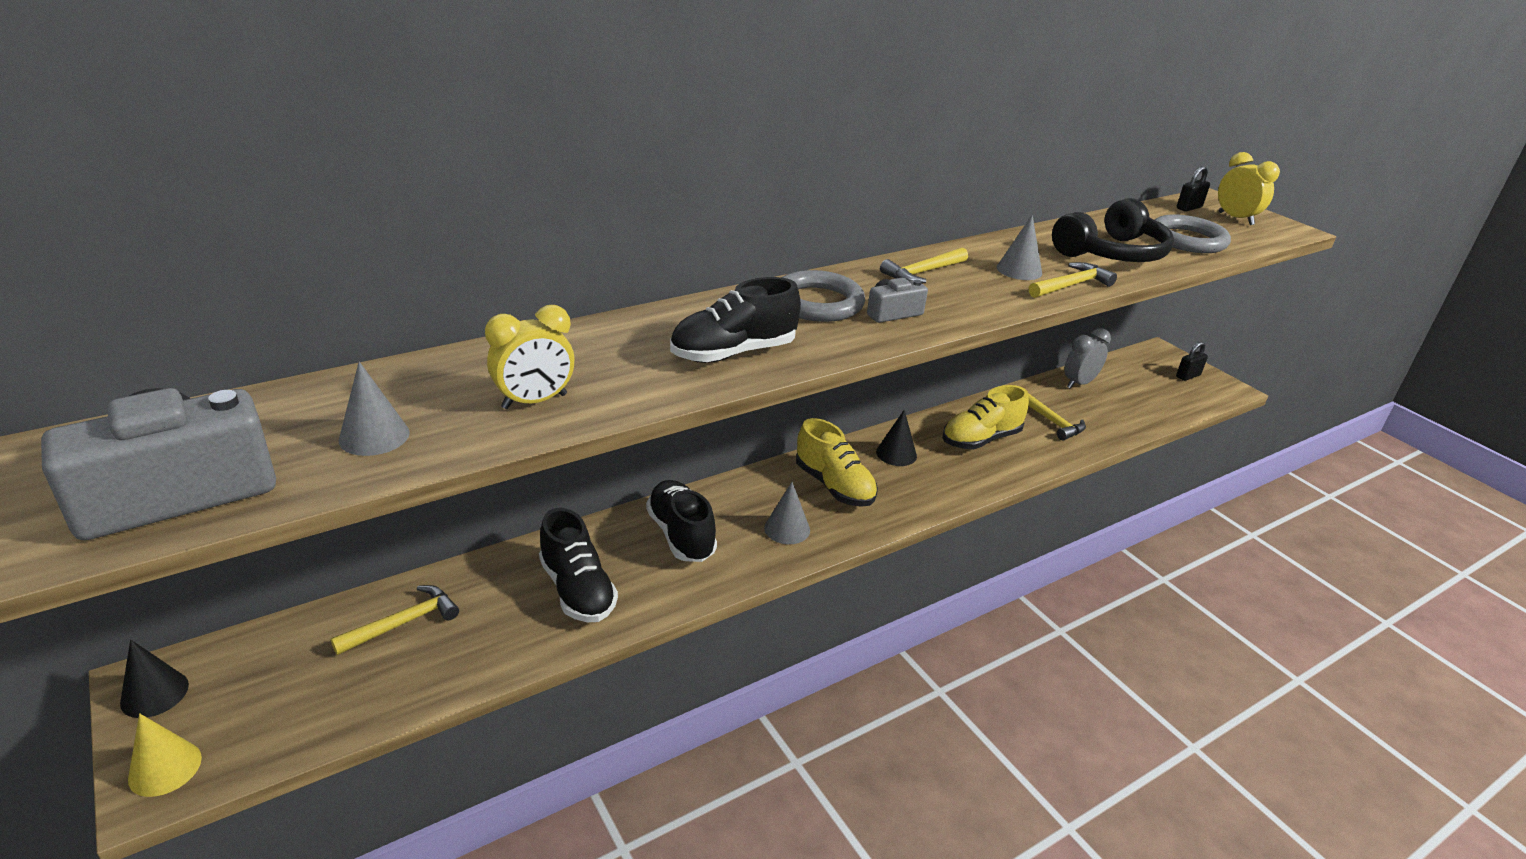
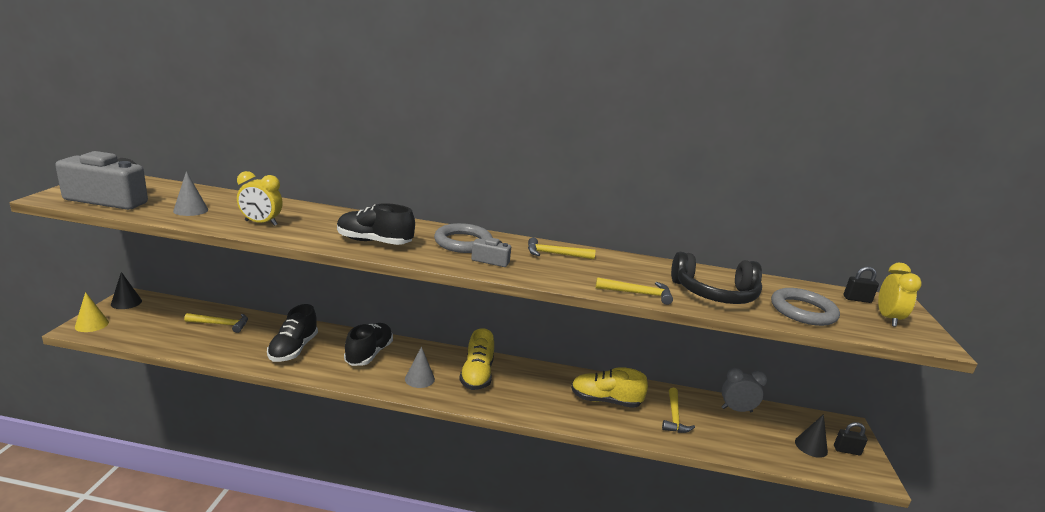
camera: 40 degrees right, 10 degrees down
black cone [876,410,917,466] -> black cone moved to [795,414,828,458]
grey cone [997,215,1042,280] -> none

